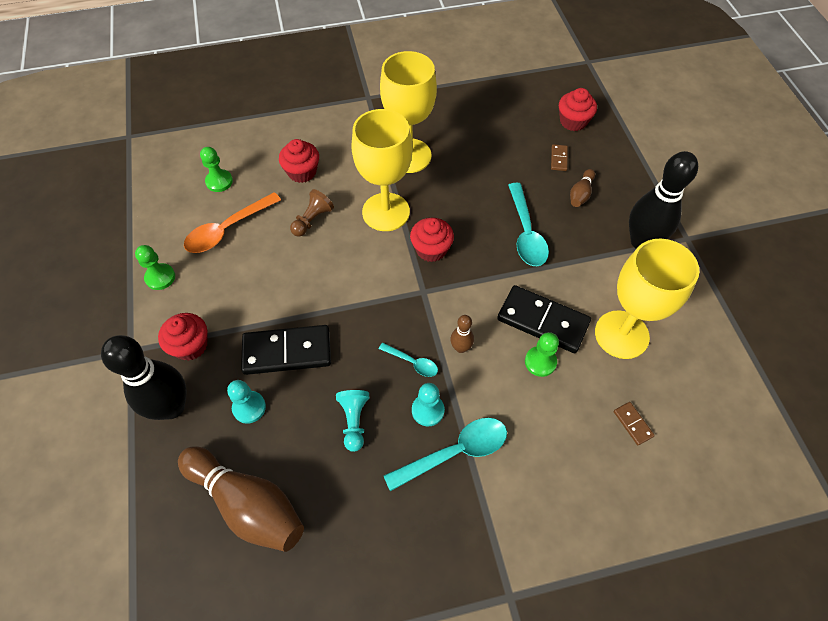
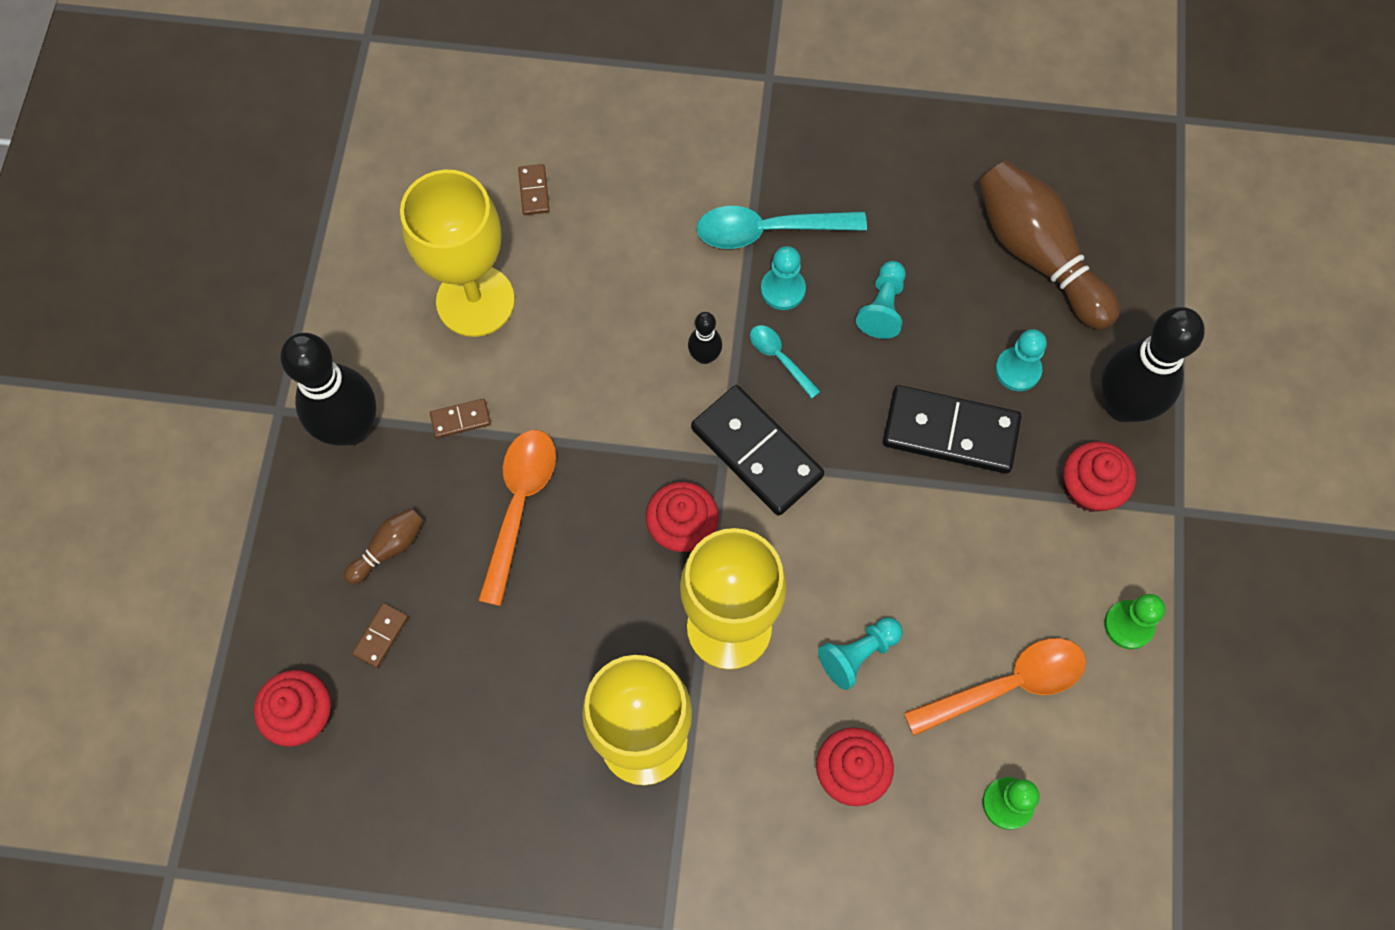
camera: 160 degrees left, 10 degrees up
brown pawn [290,189,334,237] -> turquoise pawn [818,617,903,690]
brown bowling pin [450,315,474,353] -> black bowling pin [688,312,722,364]
black domino [497,285,591,353] -> black domino moved to [691,385,824,516]
turquoise spoon [508,183,549,266] -> orange spoon [478,430,556,606]
green pawn [525,332,559,377] -> none
none -> brown domino [430,399,491,438]

